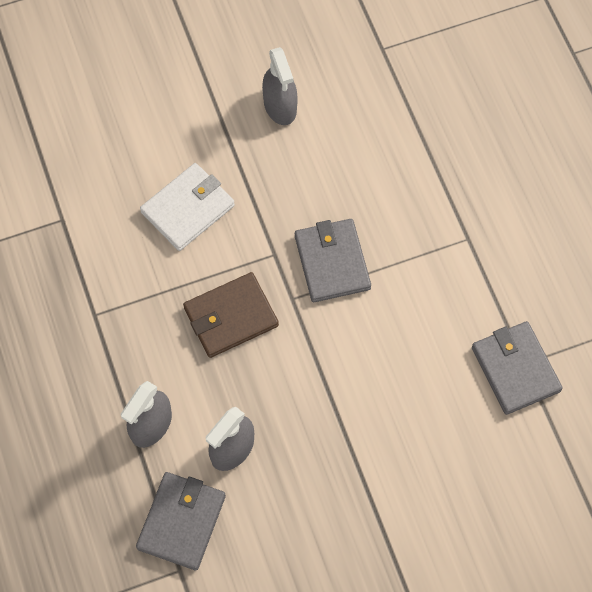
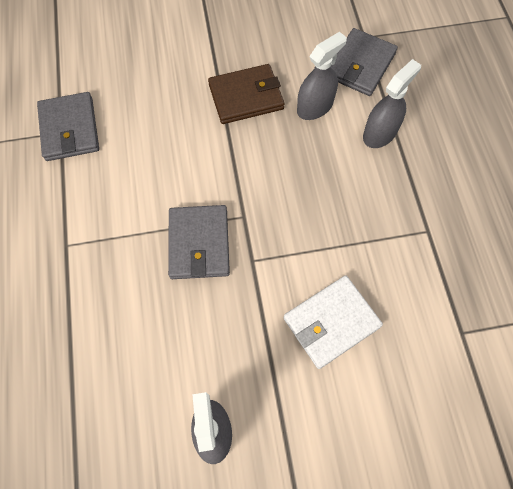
camera: 170 degrees left, 0 degrees up
brown wallet [183,272,279,358] -> brown wallet moved to [208,64,284,124]

